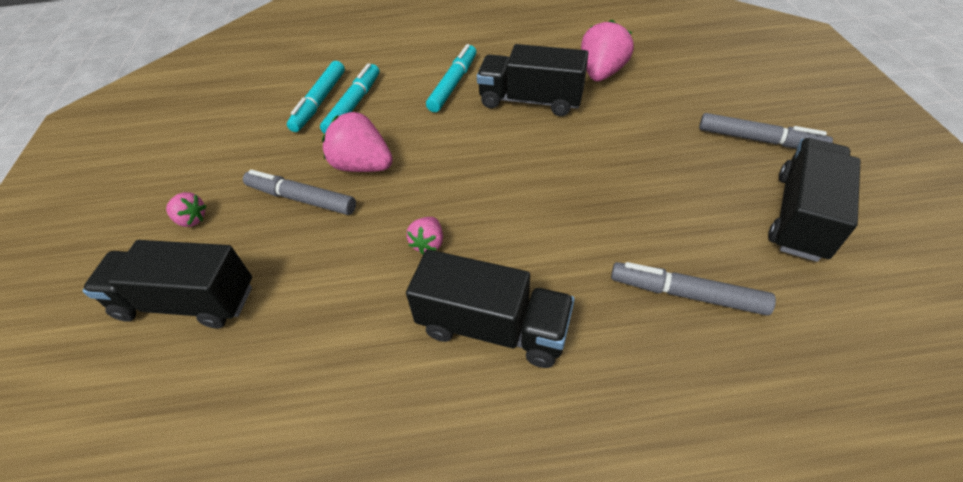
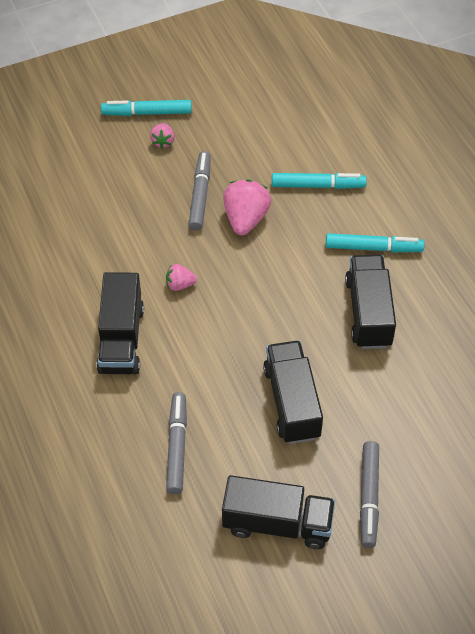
camera: 70 degrees right, 5 degrees up
black truck [83,240,252,329] -> black truck moved to [263,341,323,444]
turquoise marker [287,61,345,132] -> turquoise marker moved to [101,100,192,116]
pink strawberry [581,20,634,81] -> none

